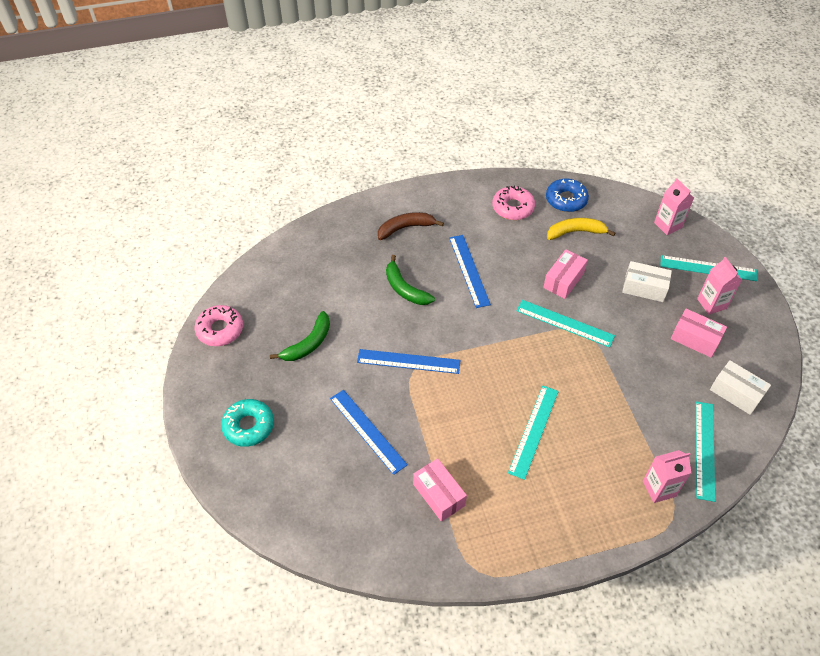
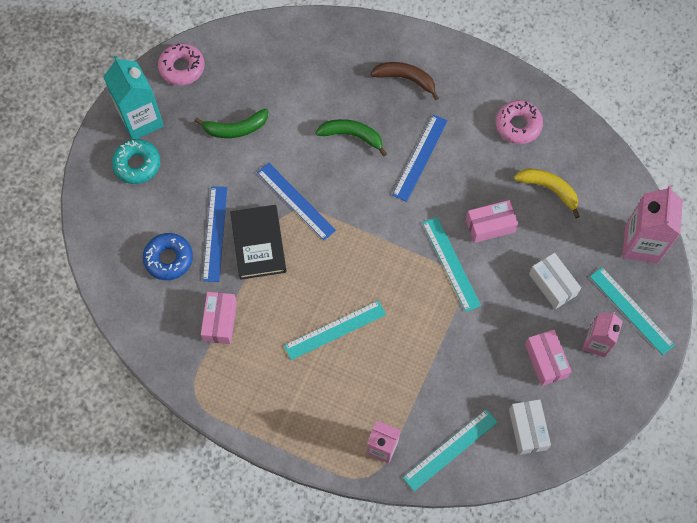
camera: 40 degrees right, 15 degrees up
green banana [386,255,435,305] -> green banana turned 105 degrees clockwise [316,119,387,156]
blue donut [546,179,589,212] -> blue donut moved to [143,233,193,280]
pink carton [654,178,694,235] -> pink carton [622,185,683,264], size x1.59
none -> turquoise carton [103,56,164,140]
none -> black book [230,205,286,280]

